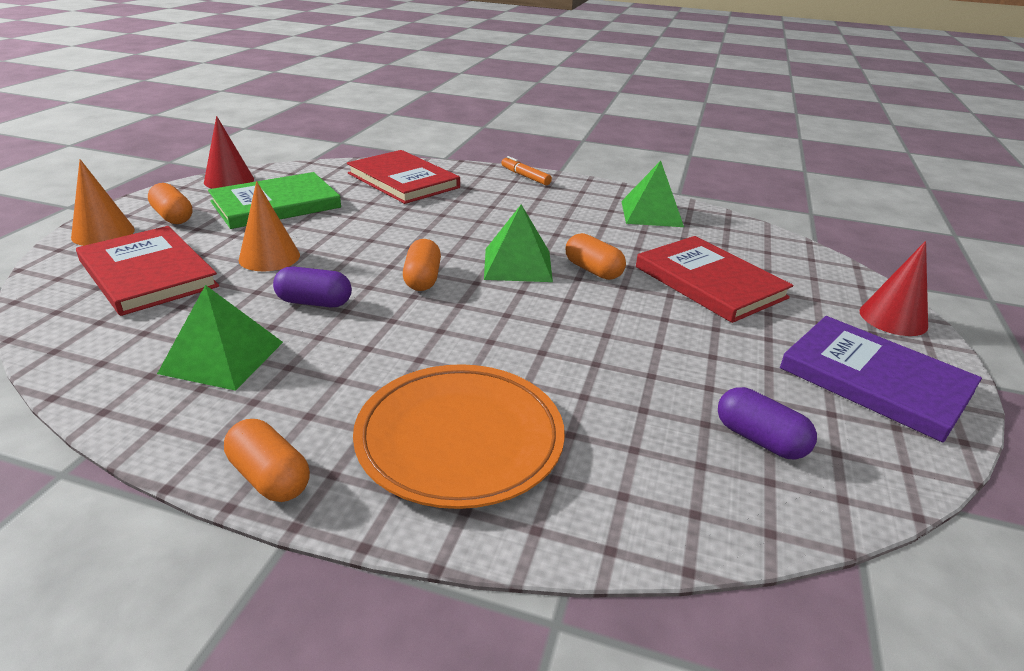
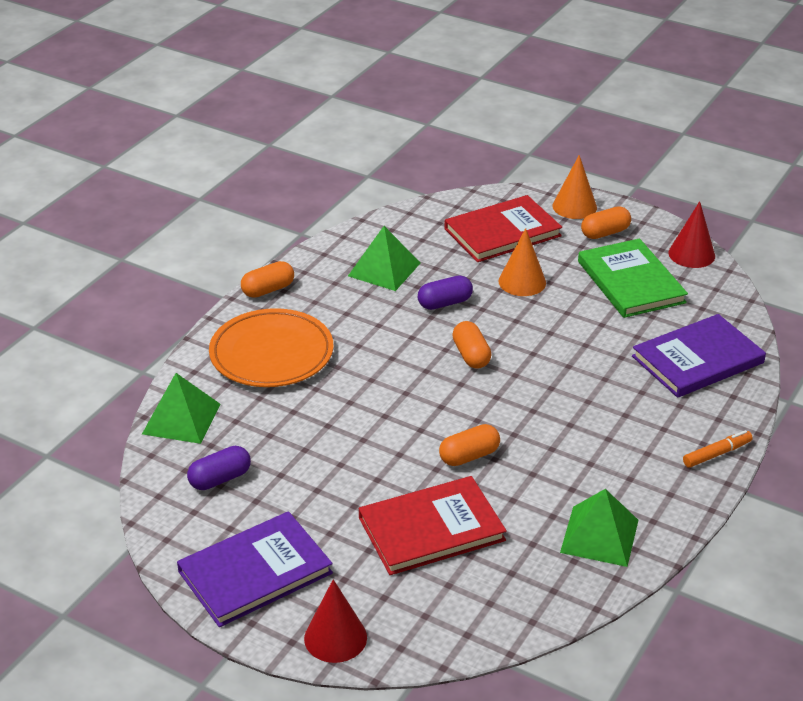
camera: 105 degrees right, 5 degrees up
purple capsule [273,267,352,307] -> purple capsule turned 45 degrees clockwise [418,275,473,310]
red book [347,150,460,204] -> purple book [632,314,766,398]
orange capsule [403,239,441,291] -> orange capsule turned 60 degrees clockwise [452,321,492,369]
green pyramid [484,204,553,282] -> green pyramid moved to [142,373,220,444]

